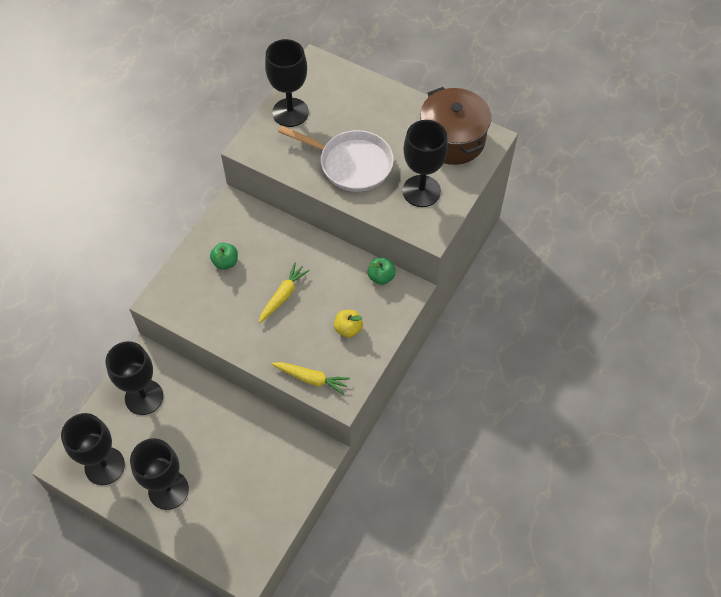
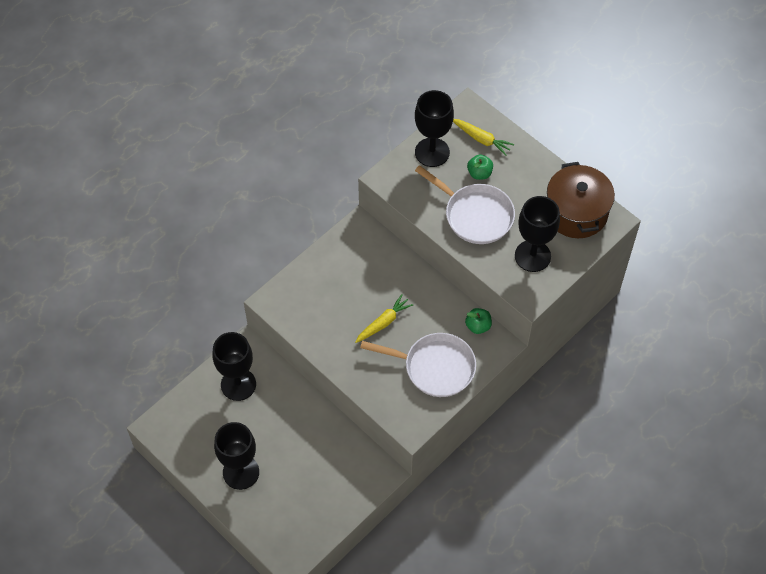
camera: 15 degrees right, 0 degrees up
black goblet [61,413,125,485] -> none
green apple [210,243,238,270] -> green apple moved to [467,154,493,180]
yellow carrot [272,362,350,395] -> yellow carrot moved to [453,119,514,156]
yellow apple [334,310,363,338] -> white pan [360,333,476,397]

